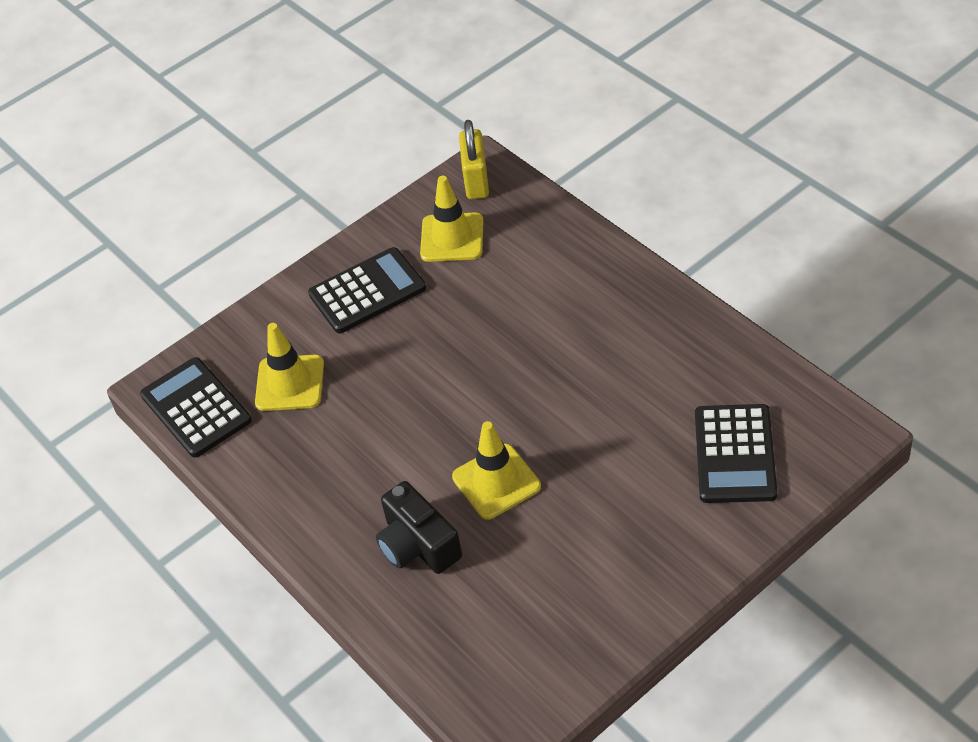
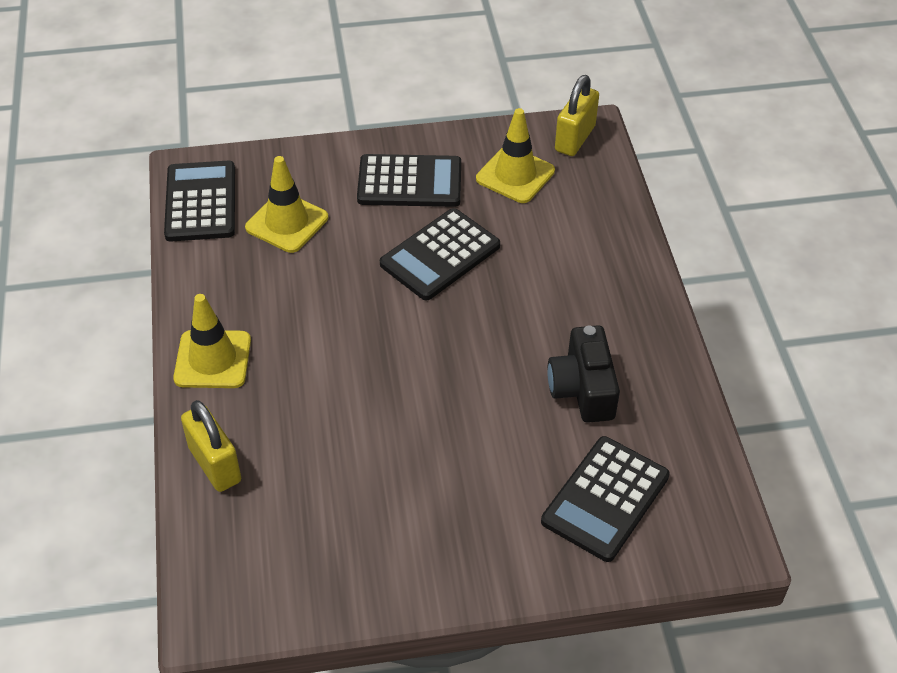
camera: 25 degrees right, 0 degrees up
black camera [376,481,462,574] -> black camera moved to [547,325,620,423]
yellow traffic cone [452,421,541,520] -> yellow traffic cone moved to [173,294,251,388]
none -> yellow padlock [181,400,241,492]
none -> black calculator [380,208,500,301]

